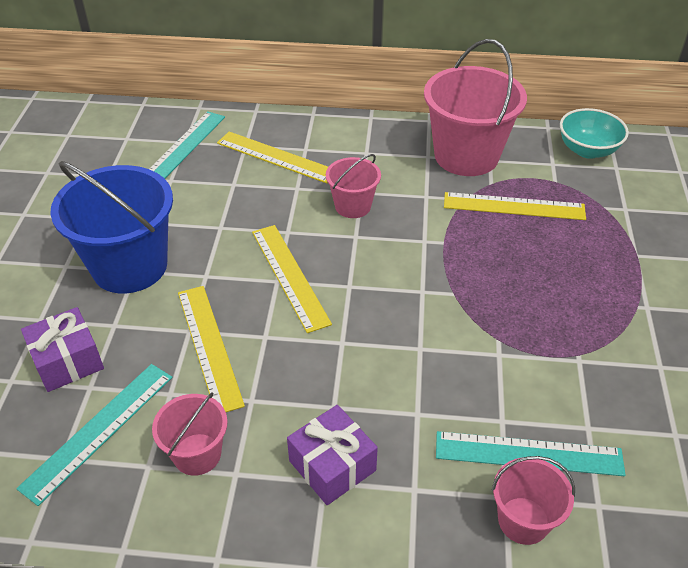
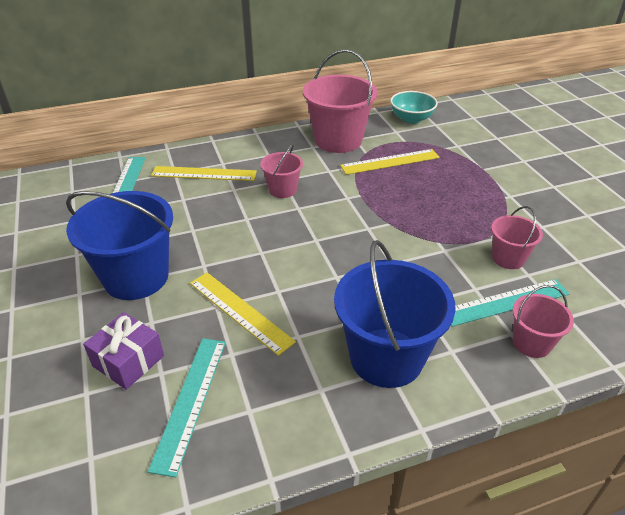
camera: 25 degrees left, 5 degrees down
pink bucket [152,392,228,476] -> pink bucket moved to [491,206,543,269]
yellow ruler [252,225,332,333] -> none
purple gift [287,405,378,505] -> blue bucket [334,240,456,388]

